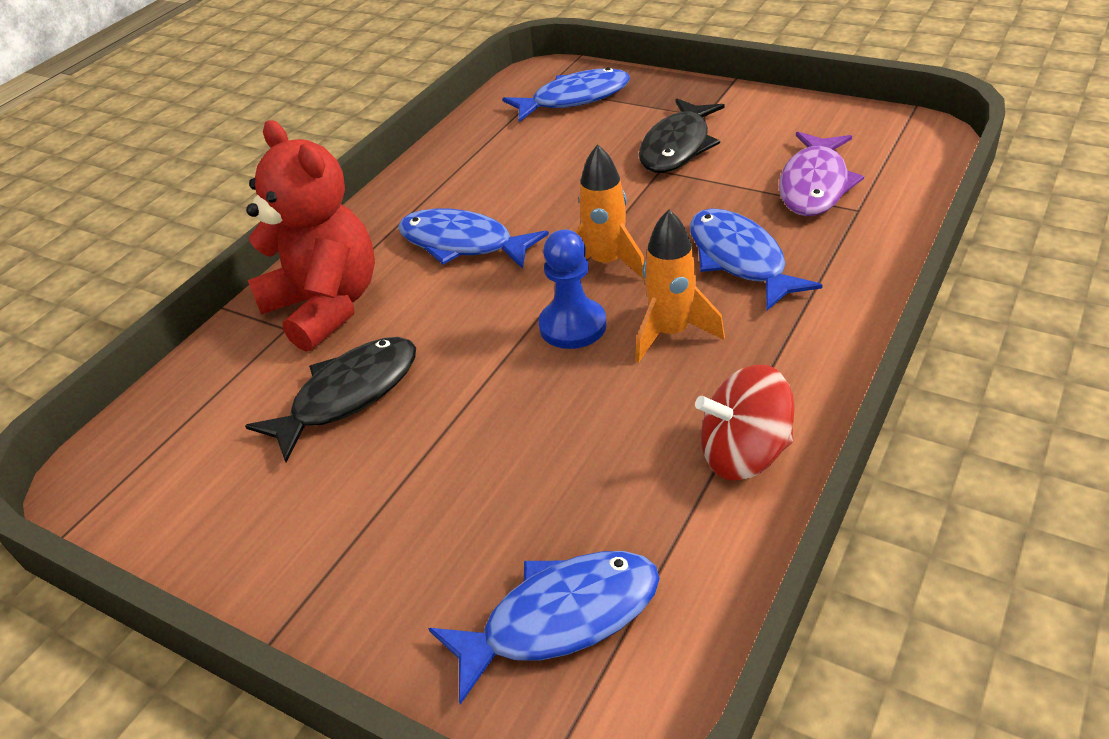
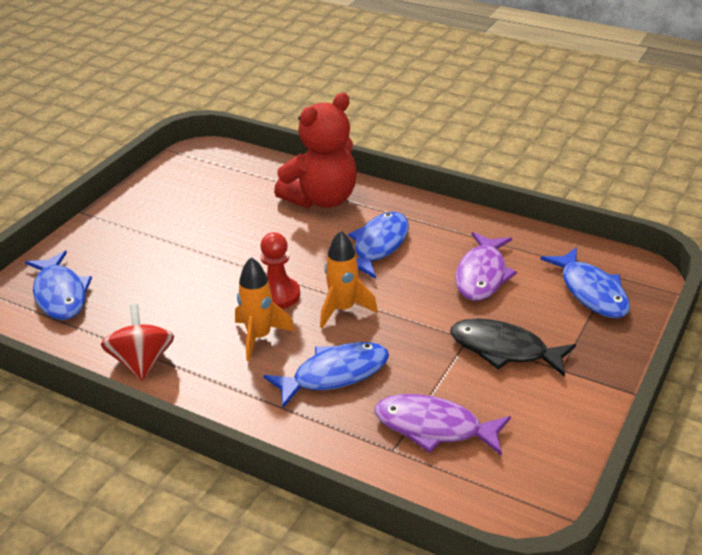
camera: 85 degrees right, 5 degrees down
black fish [245,337,416,462] -> none
blue pawn [539,229,607,349] -> red pawn [260,232,300,309]
none -> purple fish [455,232,517,301]

